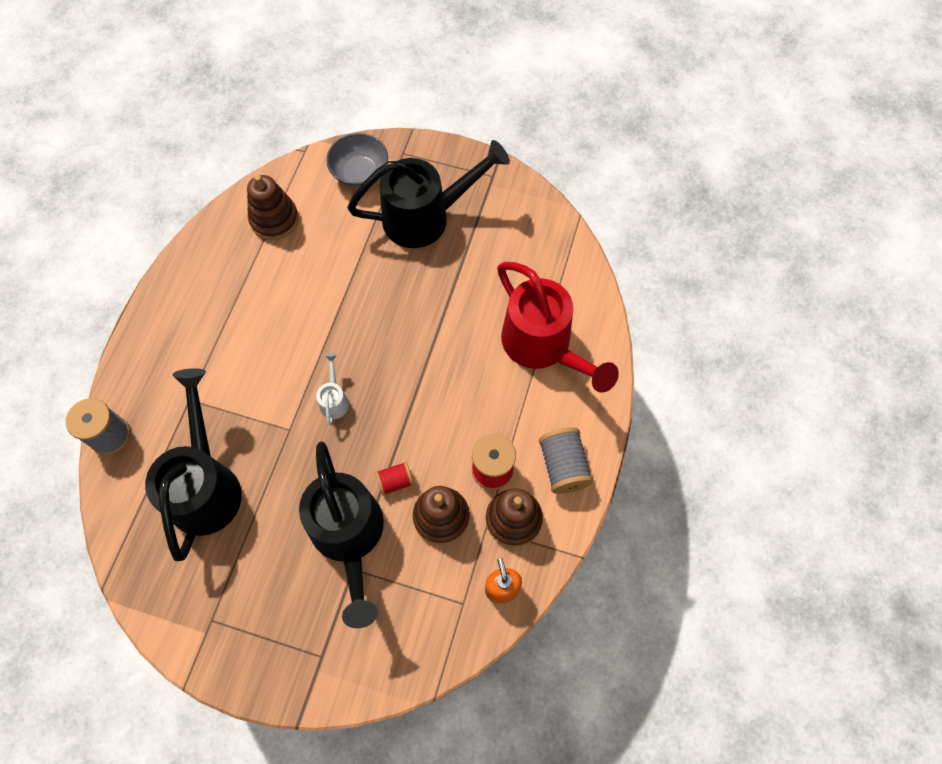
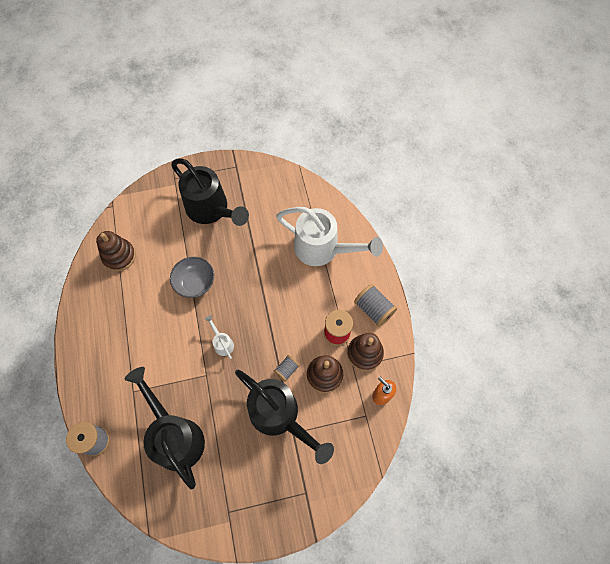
camera: 30 degrees left, 0 degrees up
grey bowl [326,133,388,188] -> grey bowl moved to [170,257,214,298]
black watering can [348,140,510,248] -> black watering can turned 90 degrees clockwise [171,159,249,226]
red spool [375,462,414,495] -> grey spool [274,355,300,382]
red watering can [497,262,619,393] -> white watering can [276,207,383,266]

